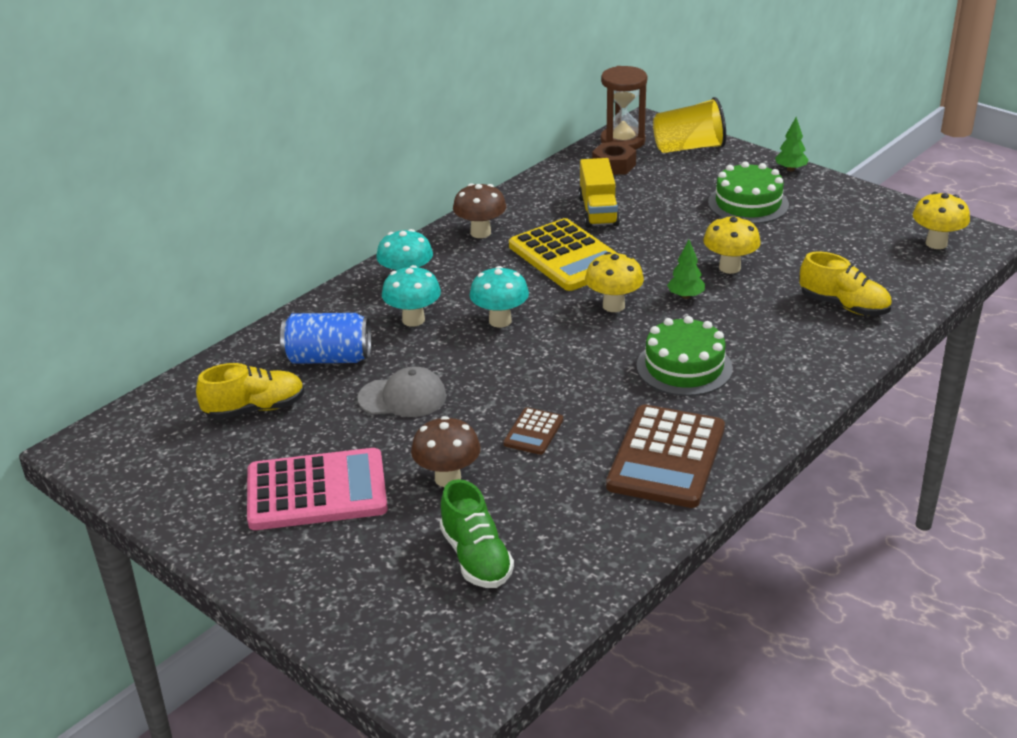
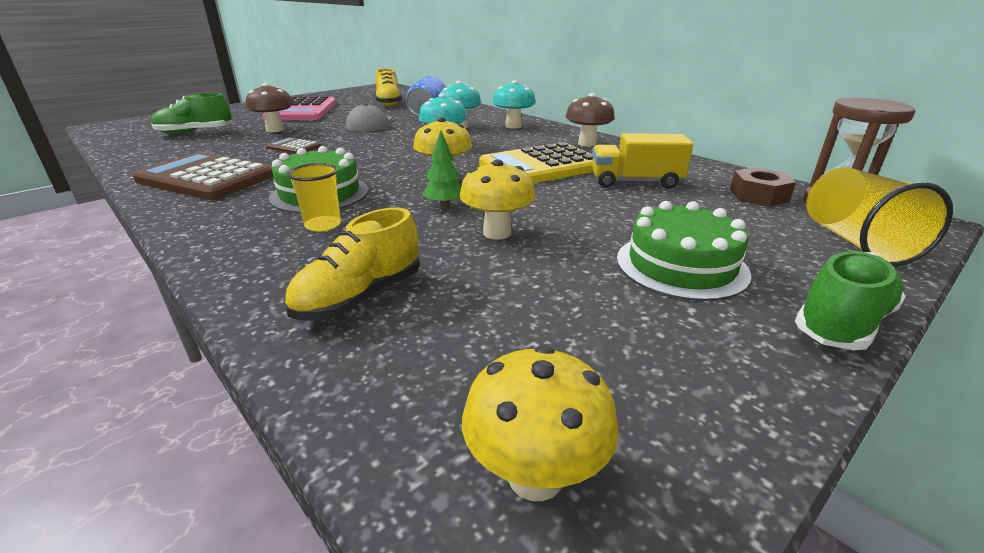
camera: 95 degrees right, 5 degrees down
green tree [775,117,808,171] -> green shoe [795,251,906,350]
none -> yellow cup [288,163,341,232]

